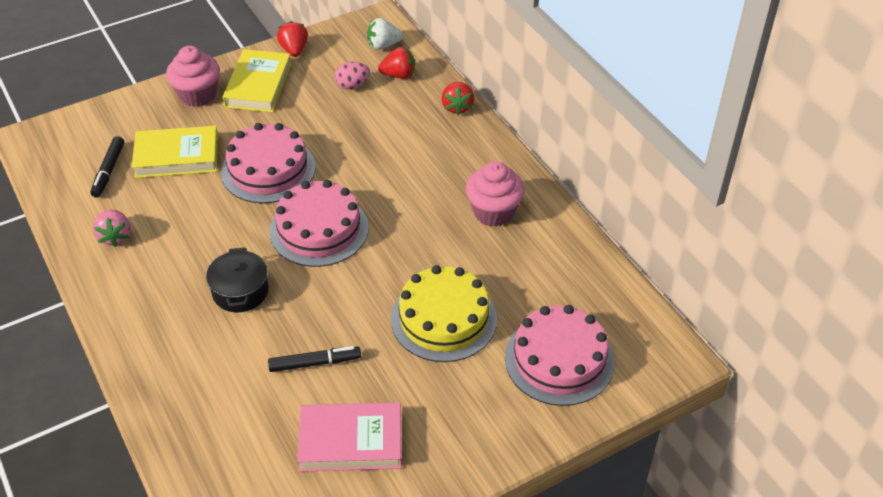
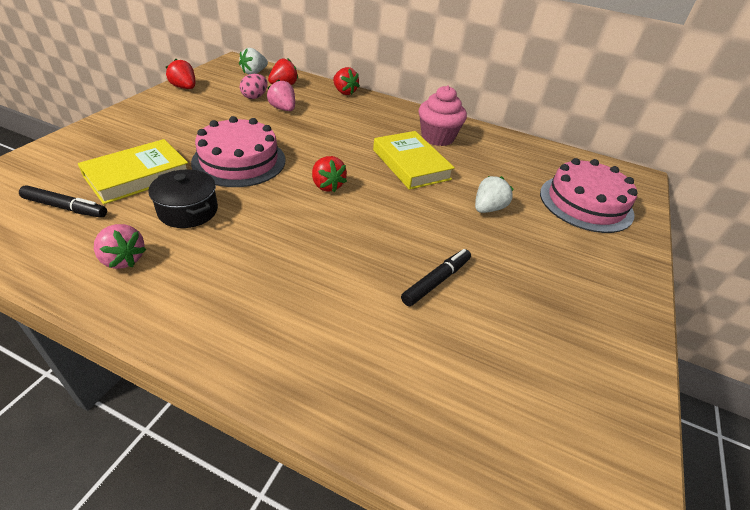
camera: 40 degrees left, 5 degrees down
black marker [90,136,124,198] -> black marker turned 45 degrees counterclockwise [19,185,107,218]
pink cupcake [166,46,220,107] -> none
black pot [206,248,269,312] -> black pot moved to [148,169,218,228]
yellow book [223,49,292,113] -> yellow book moved to [373,131,455,190]
pink cake [269,180,369,267] -> red strawberry [312,156,347,192]
pink book [297,402,402,472] -> none
yellow cake [391,265,497,362] -> white strawberry [475,176,514,213]
none -> pink strawberry [267,79,295,111]

